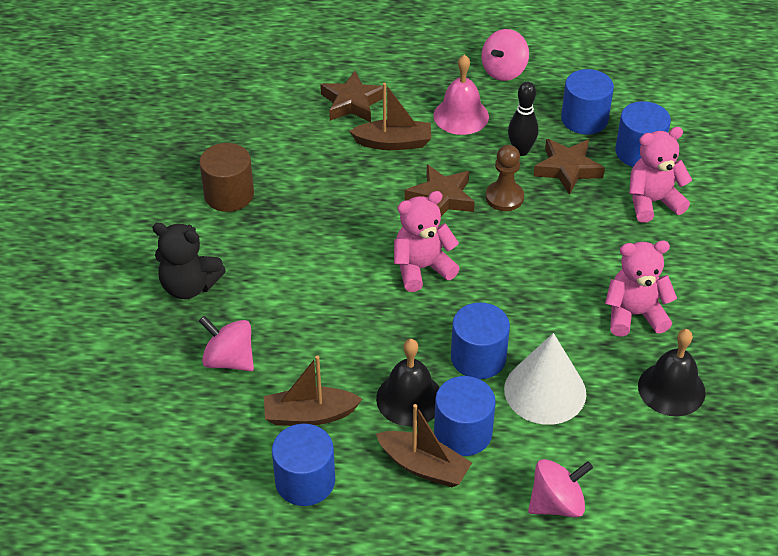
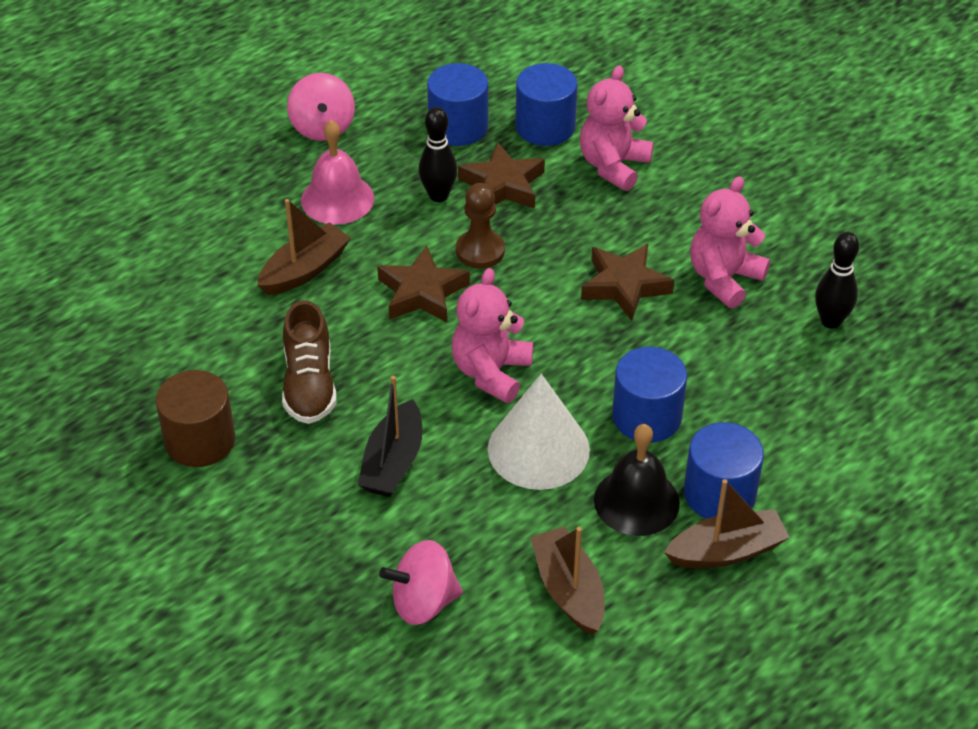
camera: 45 degrees left, 0 degrees up
black teddy bear [152,223,226,299] -> none
brown boat [264,356,362,426] -> brown boat turned 120 degrees clockwise [530,526,605,635]
blue cylinder [272,424,335,506] -> none
brown star [320,71,383,122] -> brown star moved to [581,244,674,321]
white cone [504,333,586,425] -> white cone moved to [488,374,590,490]
pink spinning top [528,459,593,518] -> none
black bell [638,329,706,416] -> black bowling pin [815,232,859,329]
none -> brown shoe [282,300,337,424]
none -> black boat [358,376,422,497]

